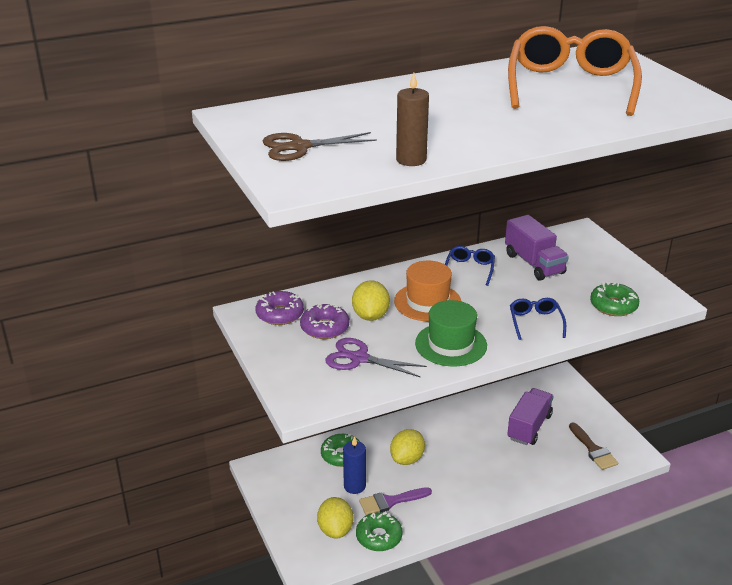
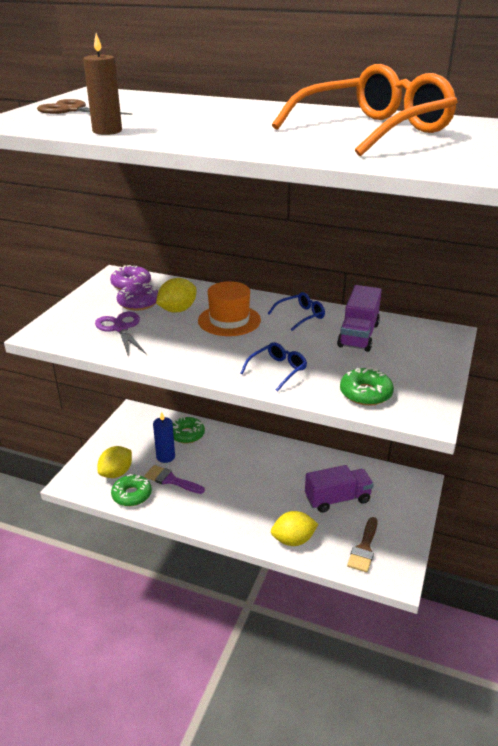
camera: 45 degrees right, 0 degrees up
yellow lemon [390,429,425,465] -> yellow lemon moved to [271,511,318,546]
green hat [415,300,487,367] -> none

